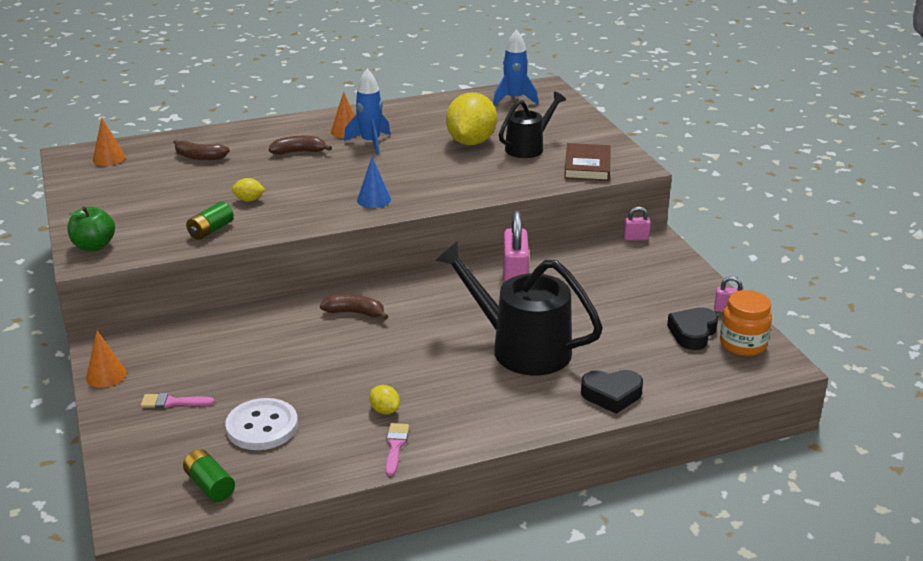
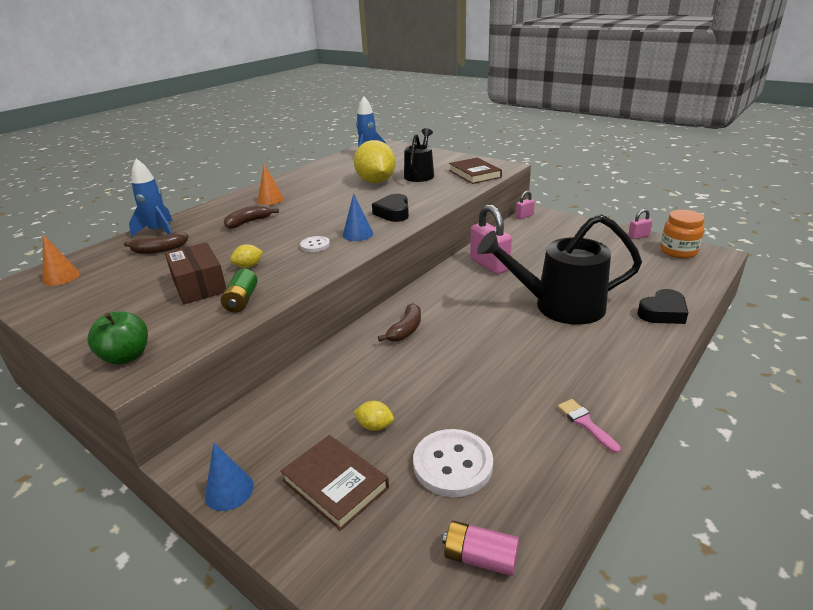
camera: 30 degrees left, 0 degrees up
orange cone [86,331,126,388] -> blue cone [205,443,254,511]
pink brush [141,393,215,408] -> brown book [280,435,389,531]
green battery [183,449,235,502] -> pink battery [443,521,519,576]
brown banana [320,294,388,320] -> brown banana turned 135 degrees clockwise [378,303,421,342]
blue rocket [344,69,390,155] -> blue rocket moved to [129,159,173,237]
yellow lemon [369,385,400,414] -> yellow lemon moved to [354,401,394,431]
black heart [667,307,718,350] -> black heart moved to [372,194,409,222]
none -> brown box [165,242,226,304]
none -> white button [300,236,330,252]

